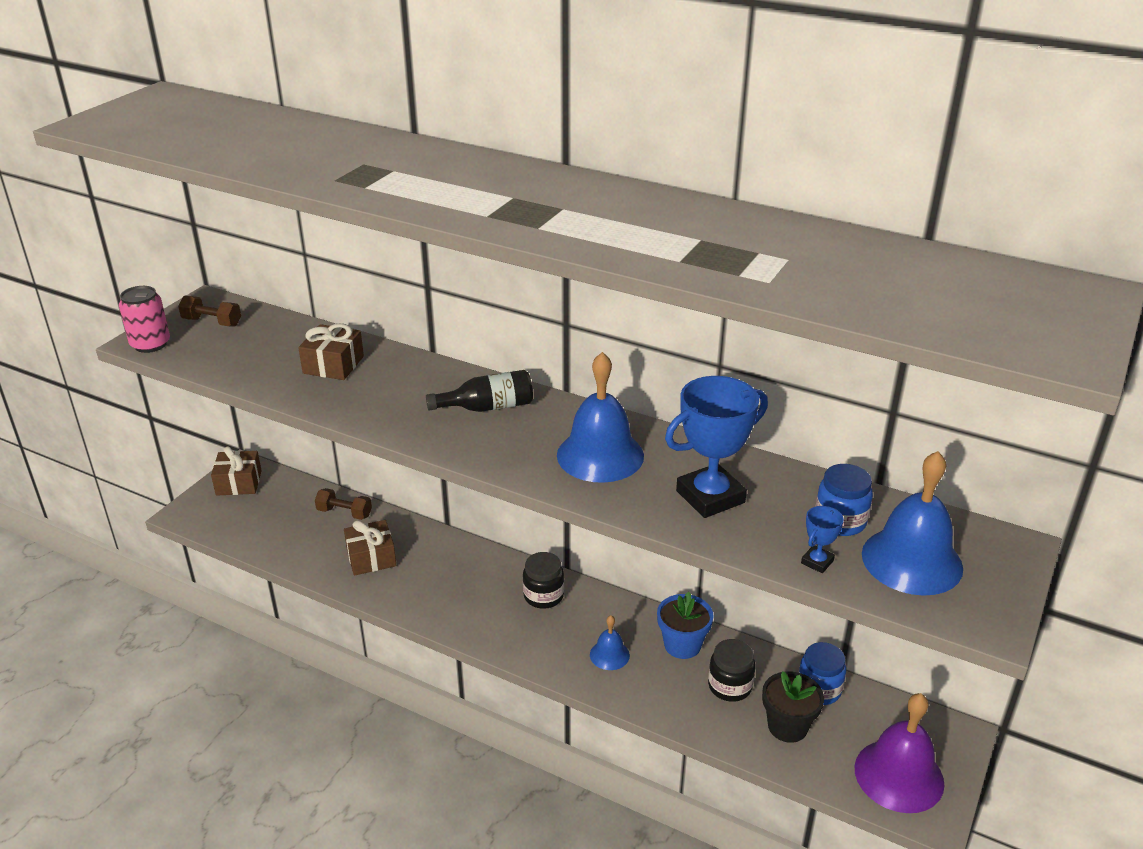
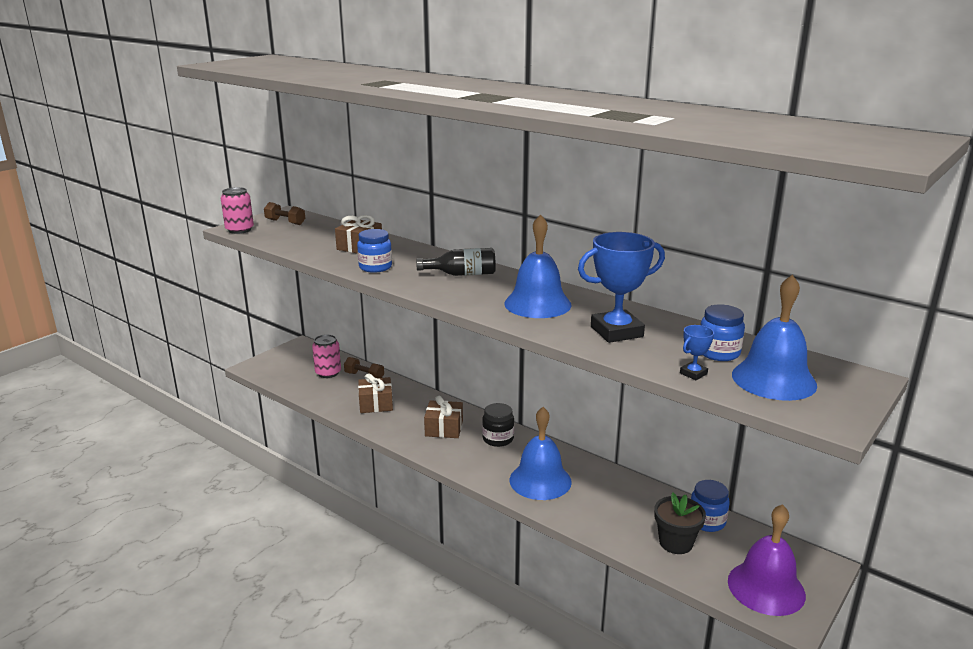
camera: 10 degrees right, 10 degrees down
brown gift [211,446,262,496] -> brown gift moved to [424,396,463,438]
blue bell [590,615,630,670] -> blue bell [510,407,572,500], size x1.95
blue flower pot [657,592,713,659] -> none
black jar [708,639,755,702] -> none
none -> pink can [312,334,341,378]
none -> blue jar [357,229,392,273]

